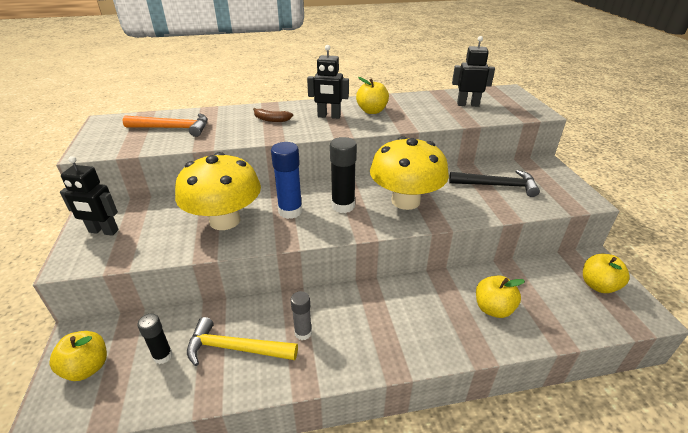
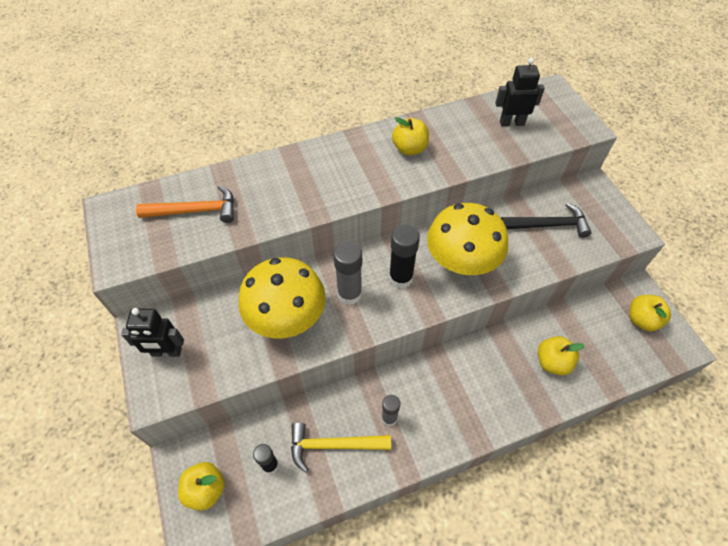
camera: 10 degrees left, 20 degrees up
brown banana [253,108,293,122] -> none
blue glue stick [271,142,302,219] -> grey glue stick [333,241,362,305]
black robot [307,45,349,119] -> none

